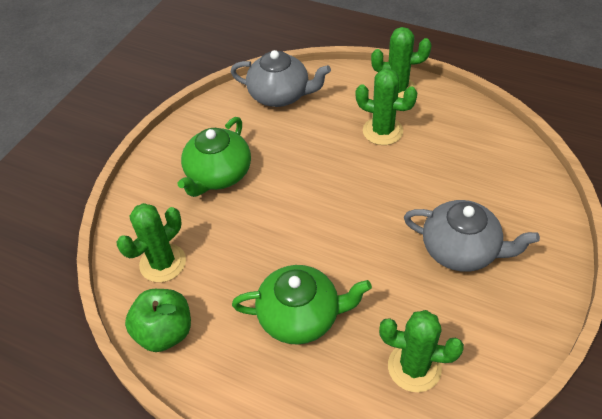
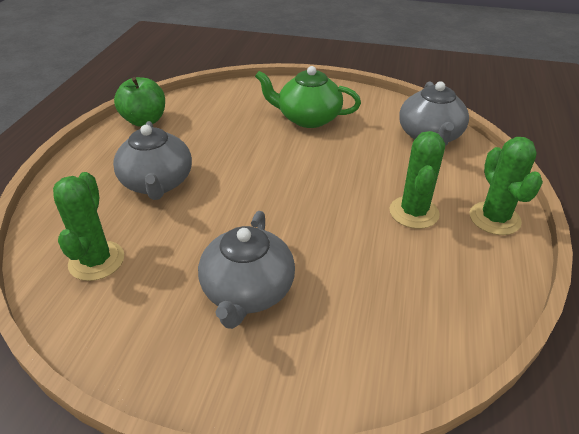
camera: 75 degrees right, 10 degrees down
green cactus [117,203,186,282] -> none
green teapot [232,265,372,345] -> grey teapot [113,121,192,200]

